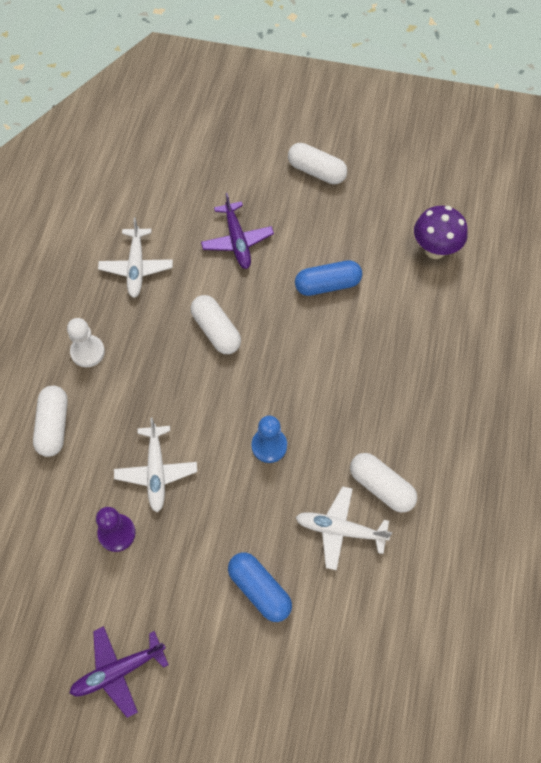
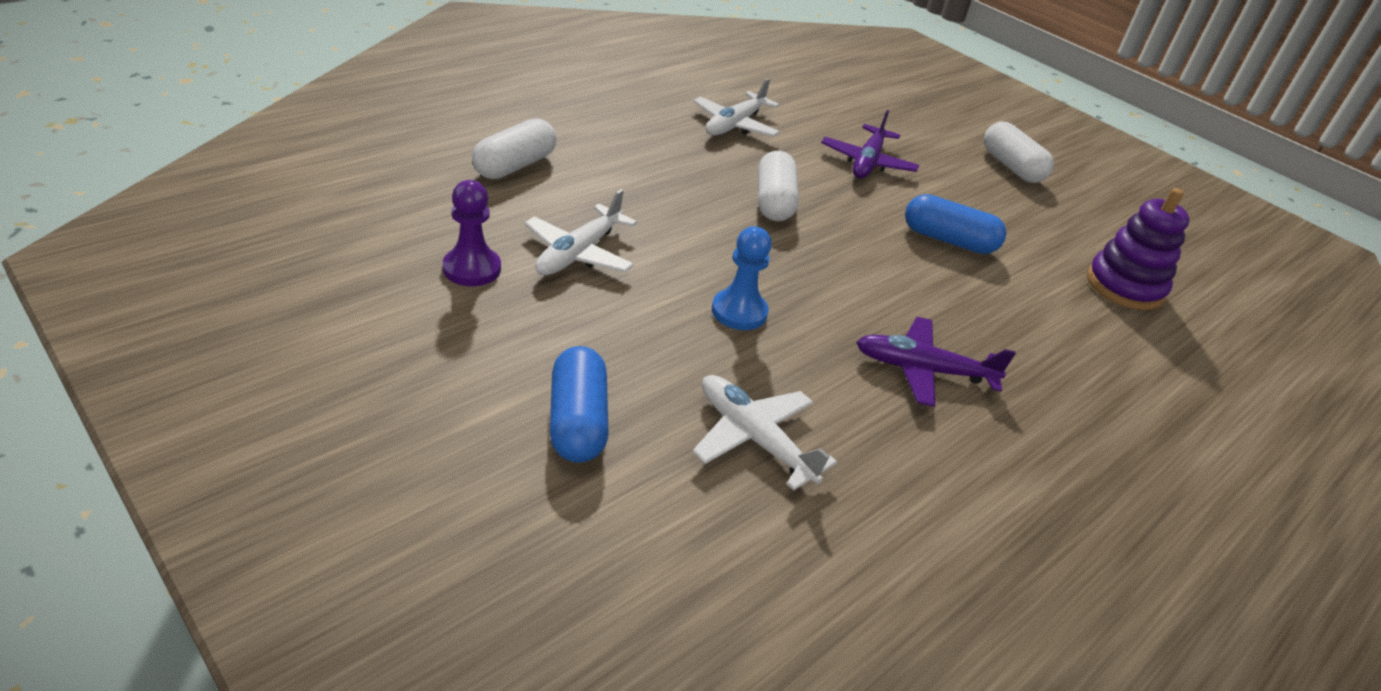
camera: 30 degrees right, 25 degrees down
white pawn [67,318,105,367] -> none
purple plane [69,626,169,718] -> purple plane moved to [856,317,1016,407]
white capsule [350,453,417,513] -> none
purple mushroom [414,206,468,259] -> purple stacking toy [1087,188,1190,310]

